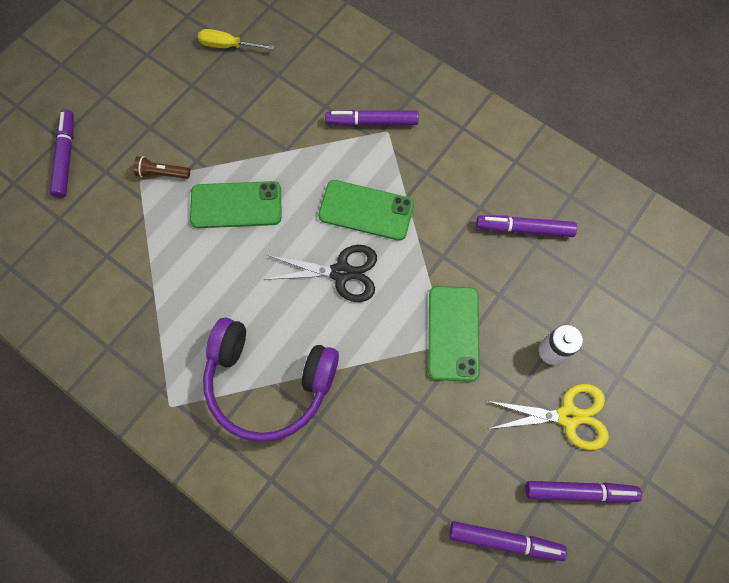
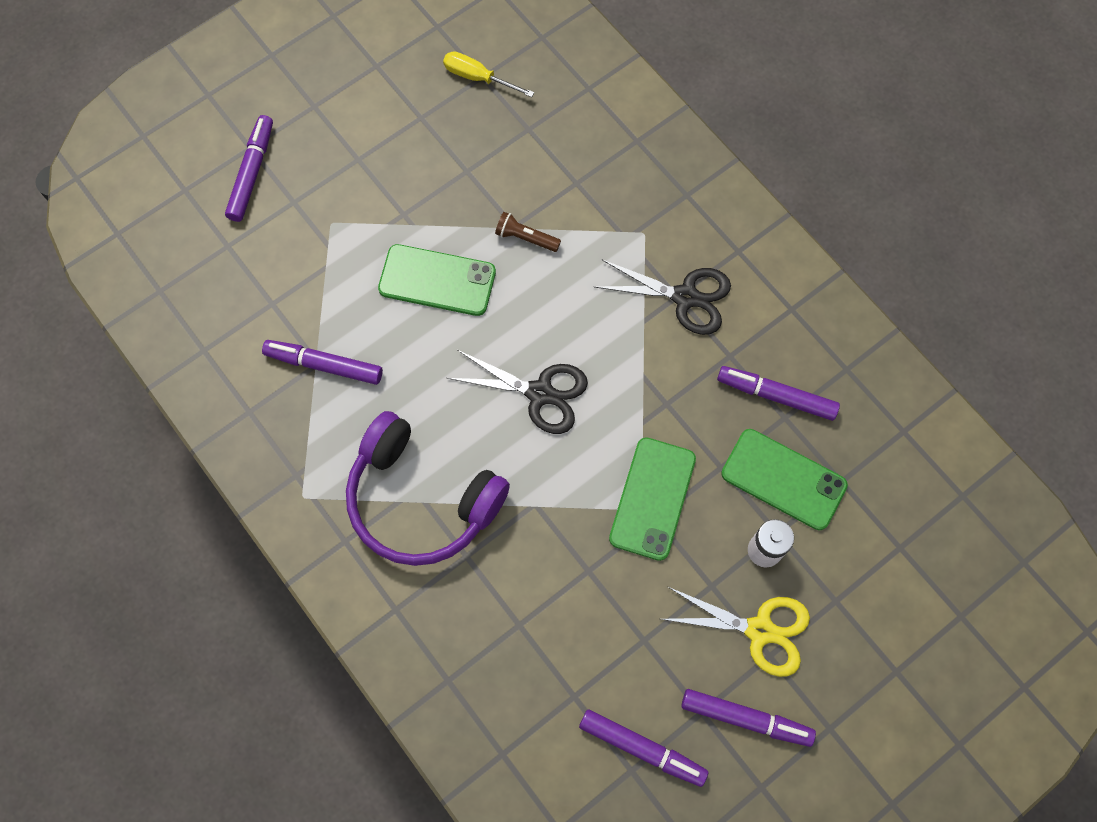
camera: 15 degrees right, 0 degrees up
brown flashlight [134,156,190,179] -> brown flashlight moved to [495,212,561,252]
green phone [318,180,414,241] -> green phone moved to [721,429,848,530]
purple marker [325,110,419,126] -> purple marker moved to [262,340,383,385]
none -> black scissors [595,259,731,335]

